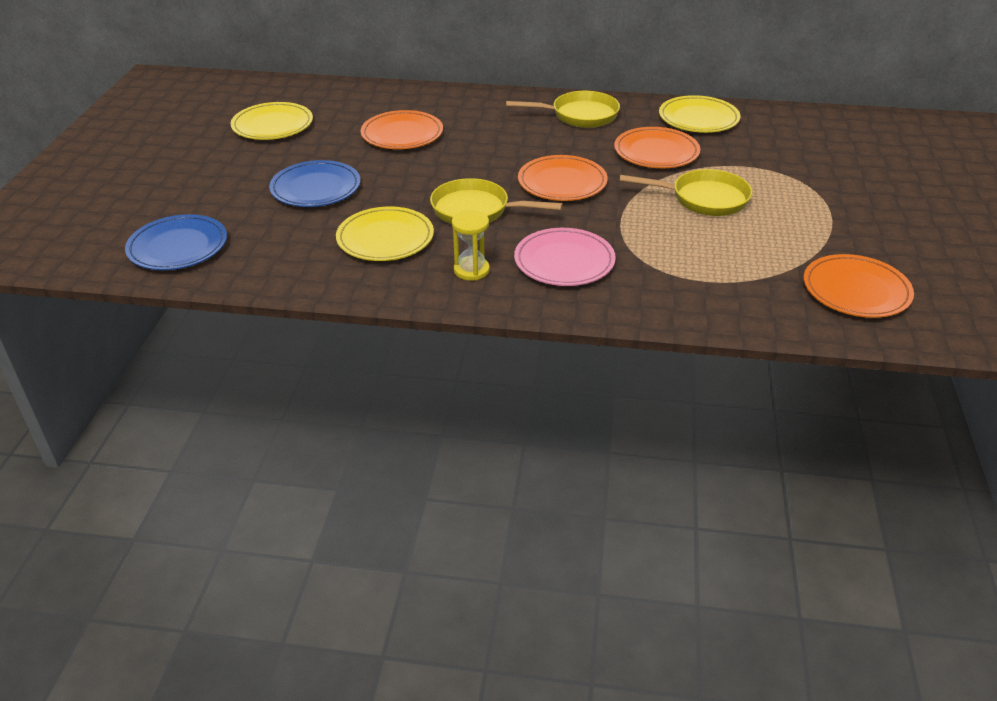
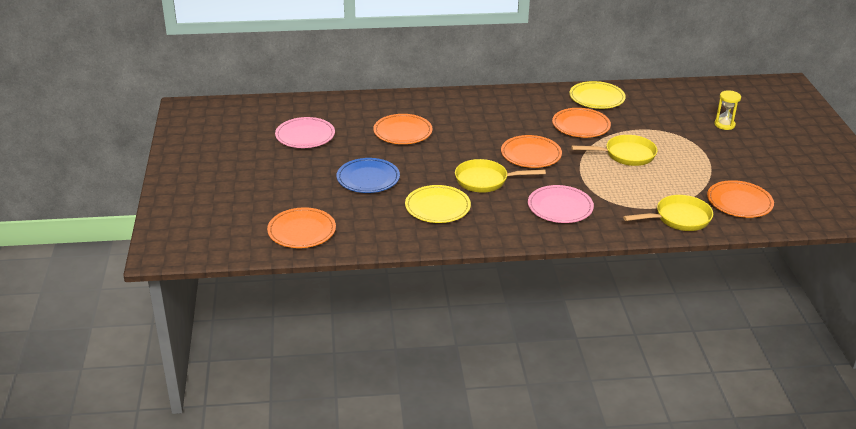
camera: 15 degrees left, 5 degrees down
blue plate [125,214,227,270] -> orange plate [267,208,336,248]
yellow plate [230,102,313,140] -> pink plate [275,117,335,148]
yellow hourglass [452,210,490,281] -> yellow hourglass moved to [714,91,741,130]
yellow pan [506,91,620,128] -> yellow pan moved to [623,195,713,231]

